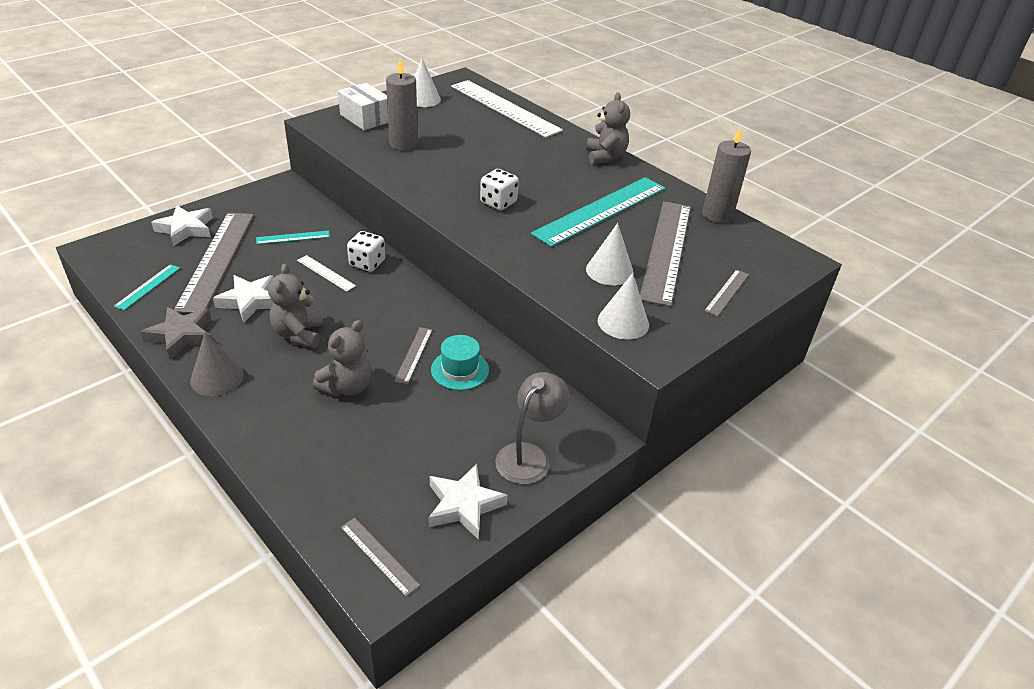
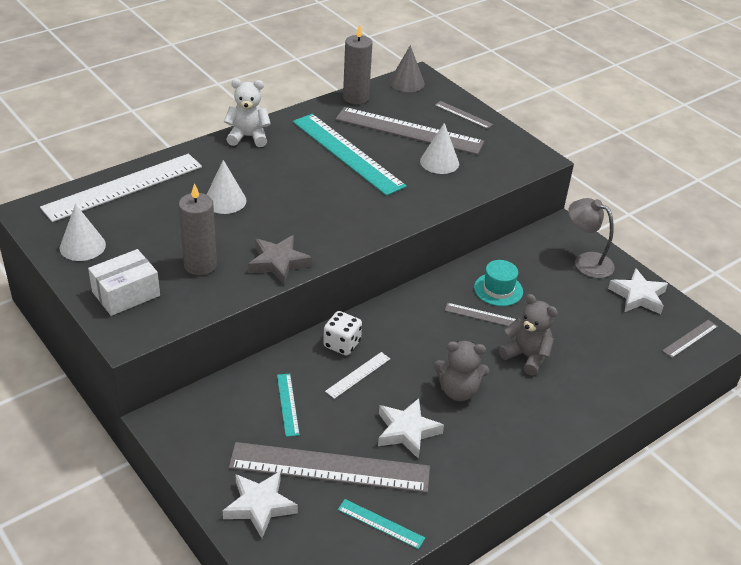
camera: 85 degrees left, 0 degrees up
grey star [140,307,211,360] -> grey star moved to [248,235,312,285]
grey cone [190,333,244,396] -> grey cone moved to [389,45,425,92]
white dice [480,169,519,210] -> none
grey teddy bear [586,93,630,164] -> white teddy bear [224,79,271,147]
white cone [598,273,649,340] -> white cone moved to [207,160,247,214]

